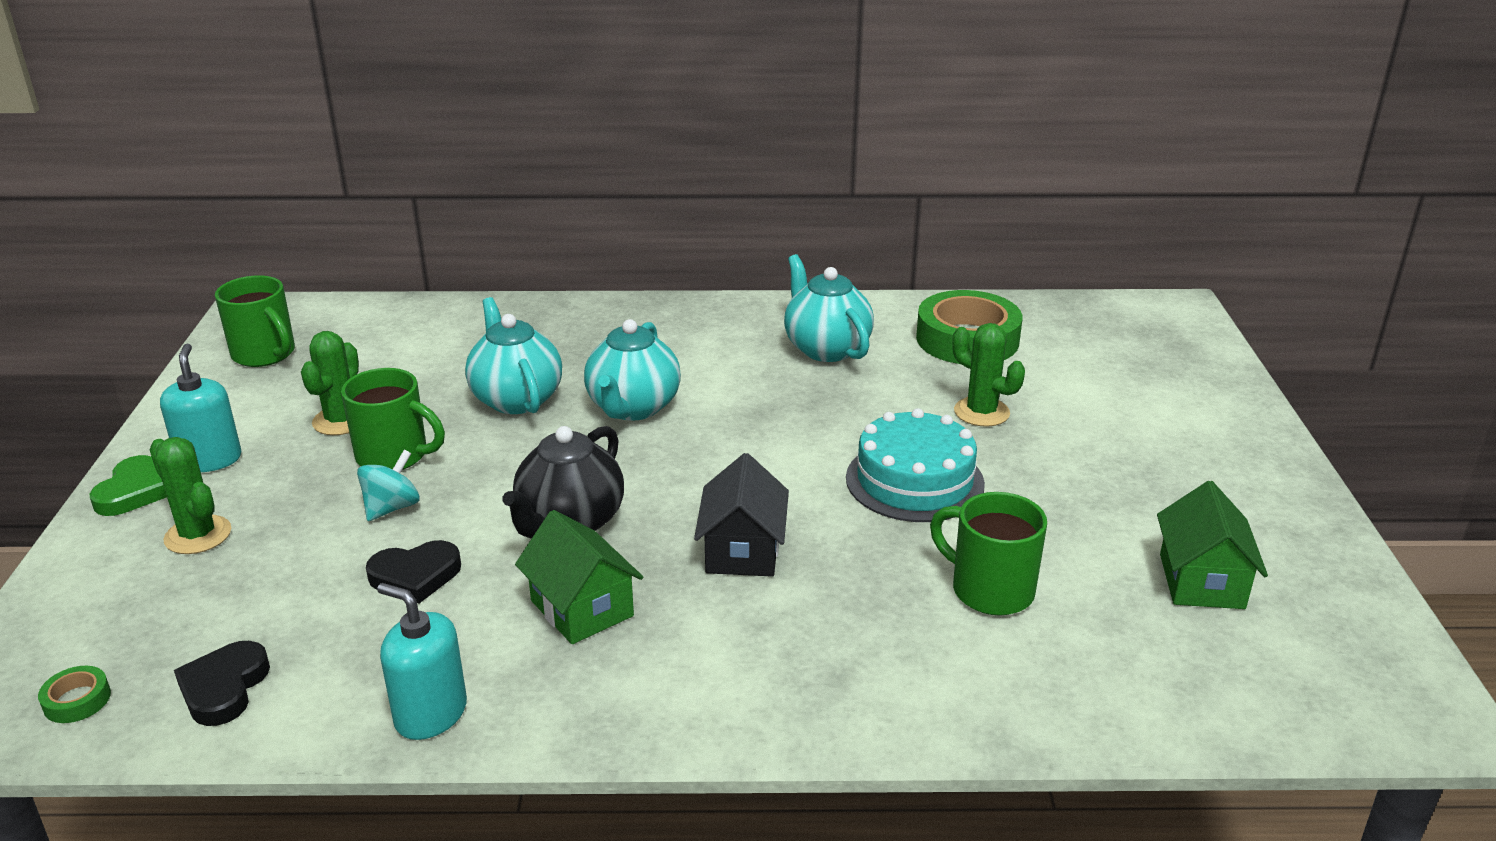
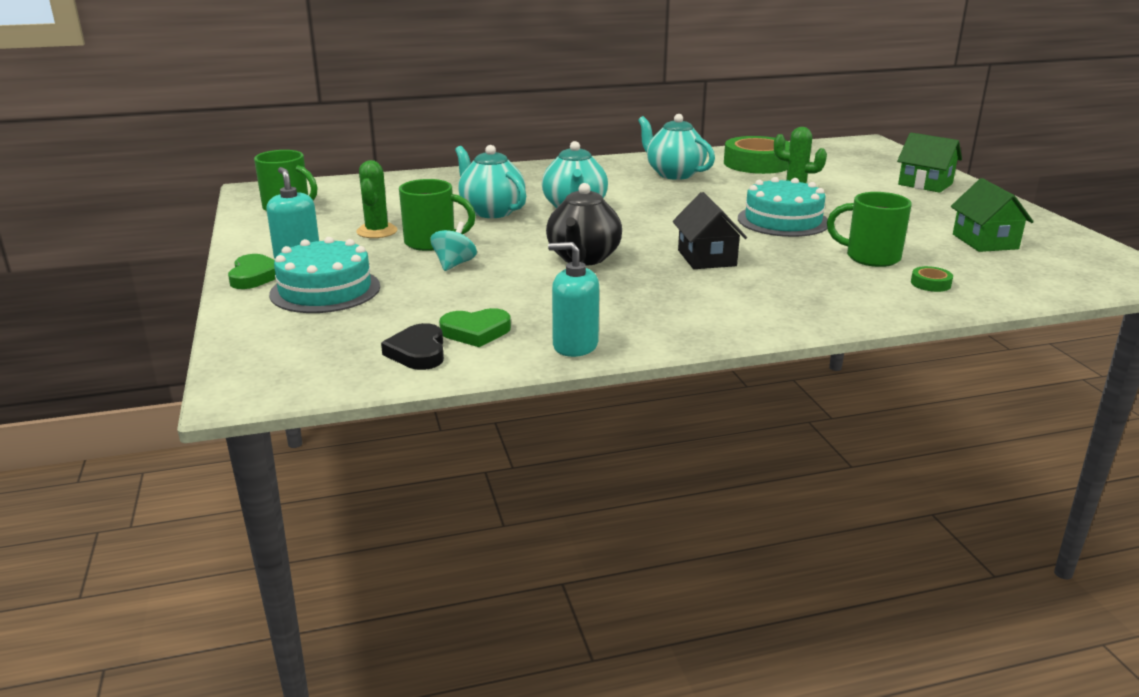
camera: 15 degrees left, 5 degrees down
green tape [38,666,111,723] -> green tape moved to [911,266,953,292]
green cactus [149,437,231,554] -> turquoise cake [269,237,380,313]
black heart [366,540,461,603] -> none
green house [515,510,643,644] -> green house moved to [897,133,962,193]
none -> green heart [439,308,511,347]

